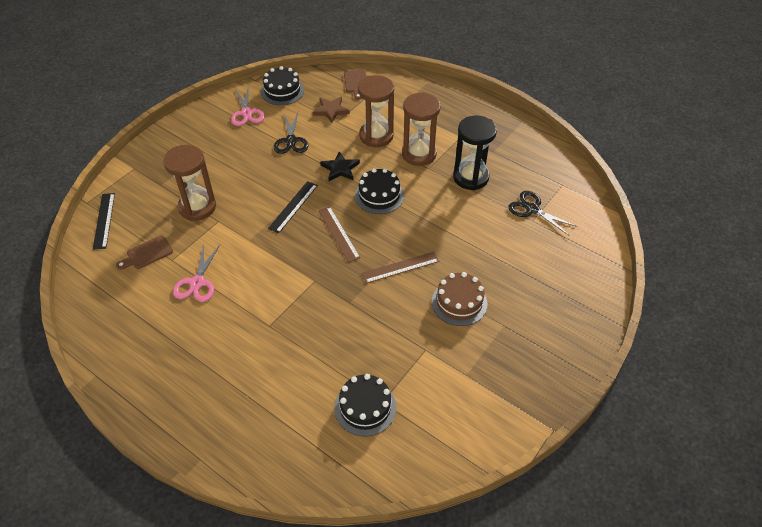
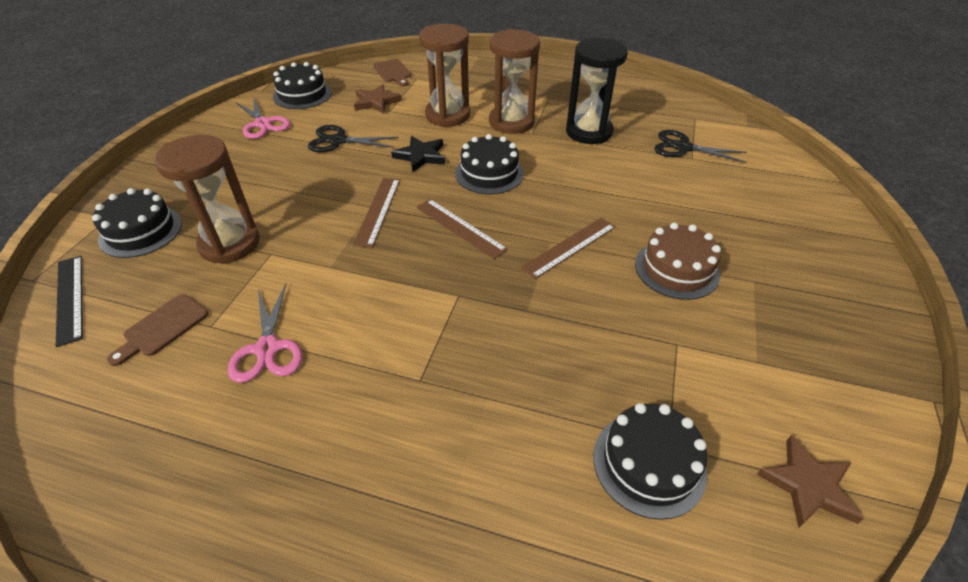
camera: 20 degrees left, 5 degrees down
black ruler [268,181,318,233] -> brown ruler [353,178,400,248]
black scissors [274,113,308,154] -> black scissors turned 120 degrees clockwise [308,125,399,152]
none -> black cake [92,188,182,258]
none -> brown star [756,435,864,528]

